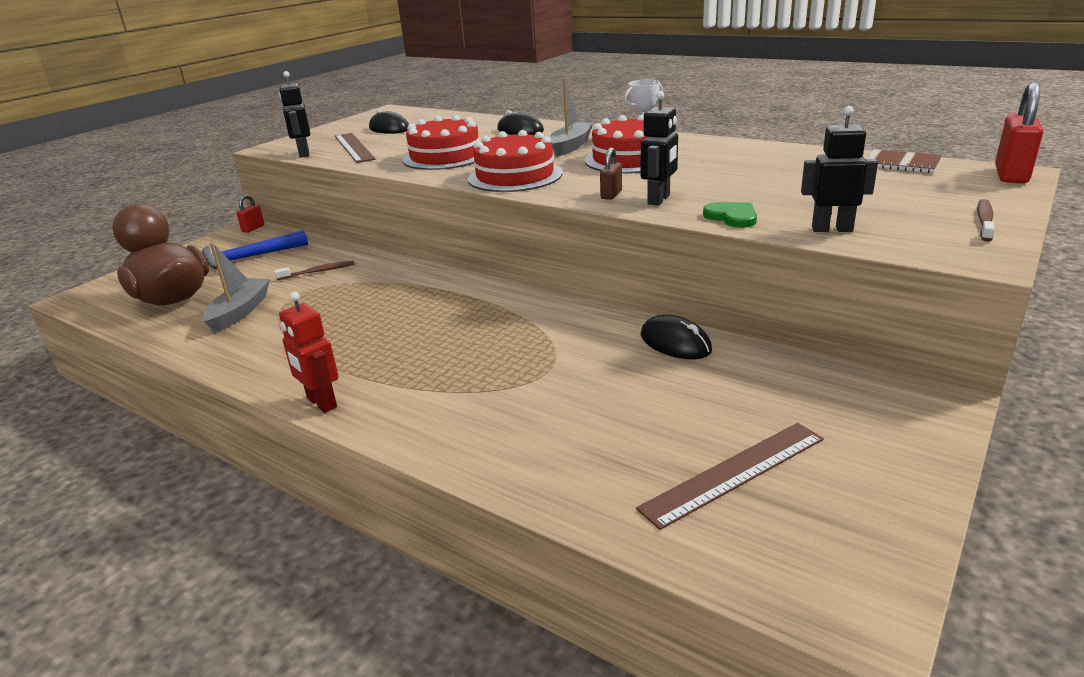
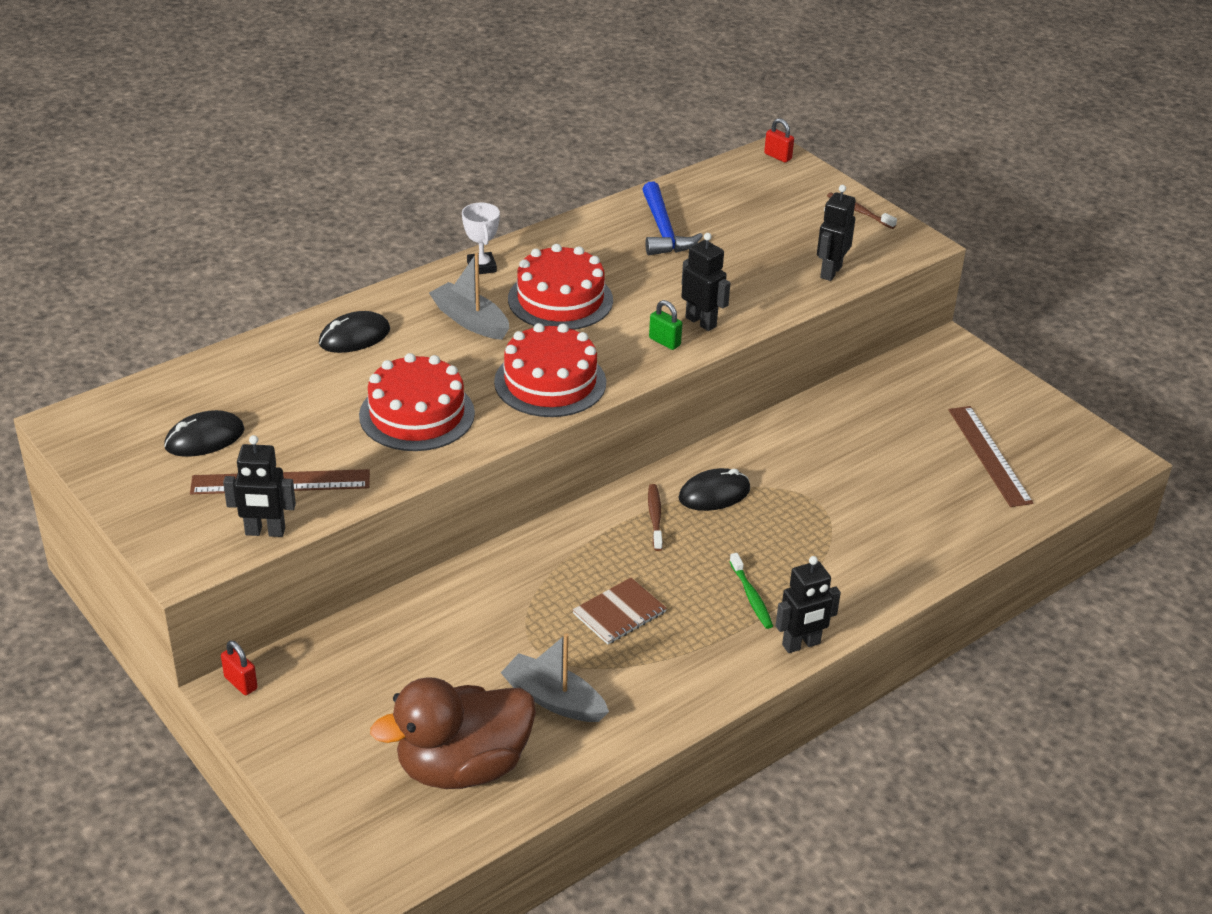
camera: 75 degrees left, 10 degrees up
blue hammer [202,230,308,269] -> blue hammer moved to [642,181,703,255]
brown toothbrush [274,260,355,280] -> brown toothbrush moved to [648,484,663,551]
red robot [279,292,339,413] -> black robot [775,556,841,653]
brown padlock [600,148,622,200] -> green padlock [649,300,683,350]
black mouse [641,315,712,359] -> black mouse moved to [678,468,750,511]
green heart [703,202,757,228] -> none
brown notebook [866,149,942,173] -> brown notebook moved to [572,577,667,644]
red padlock [995,83,1043,183] -> red padlock [764,118,794,162], size x0.55
none -> green toothbrush [729,553,773,629]

